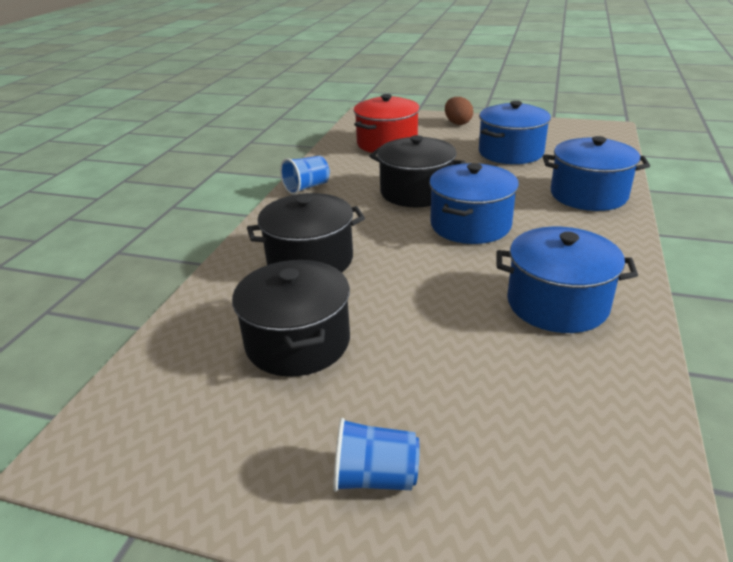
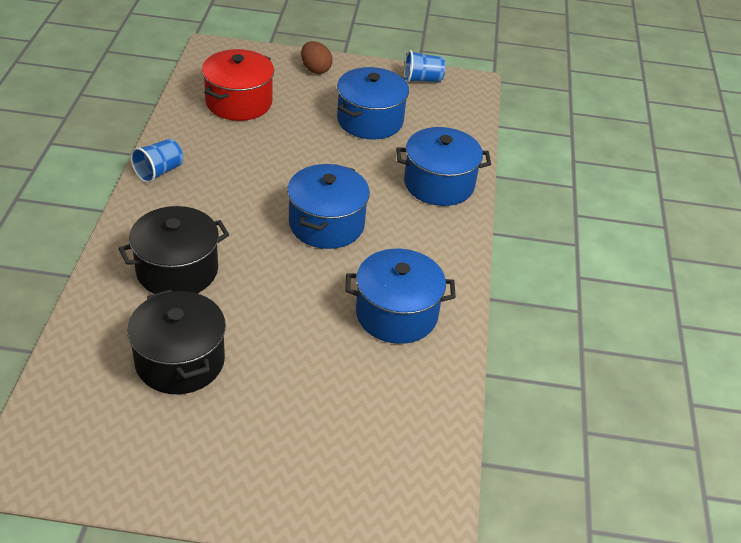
camera: 15 degrees left, 10 degrees up
blue cup [333,418,420,492] -> blue cup moved to [404,50,446,83]
black pot [369,135,466,207] -> none

